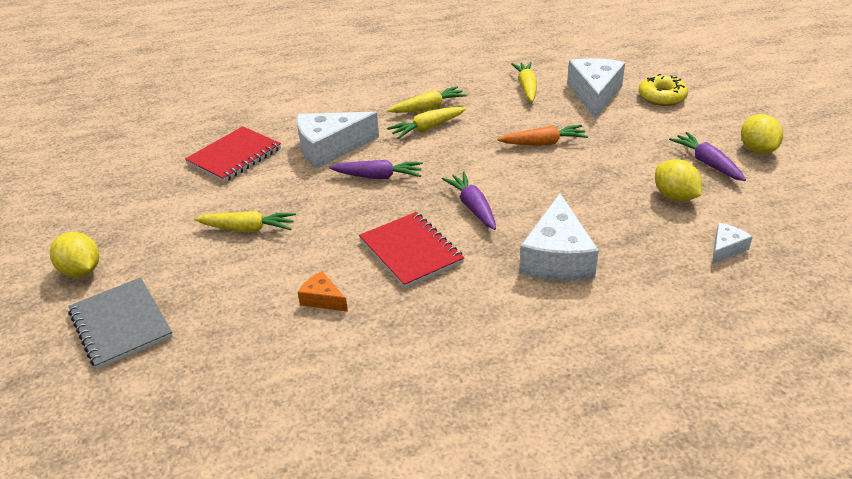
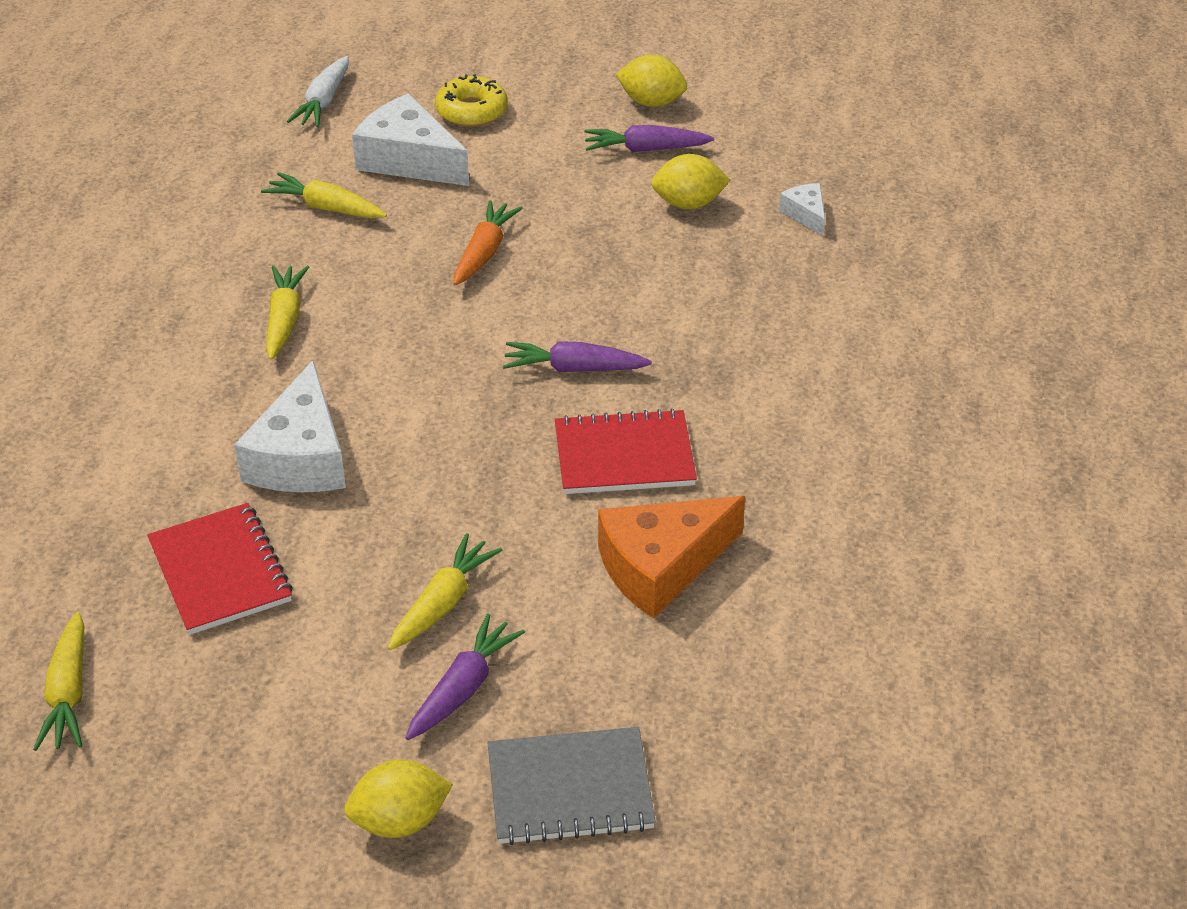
camera: 65 degrees left, 5 degrees up
orange cheese [298,271,348,312] -> orange cheese [598,496,745,618], size x2.05
purple carrot [329,160,423,179] -> purple carrot moved to [406,614,525,740]
yellow carrot [387,107,466,139] -> yellow carrot moved to [33,612,84,751]
white cheese [519,193,599,281] -> none
none -> white carrot [287,56,349,127]

